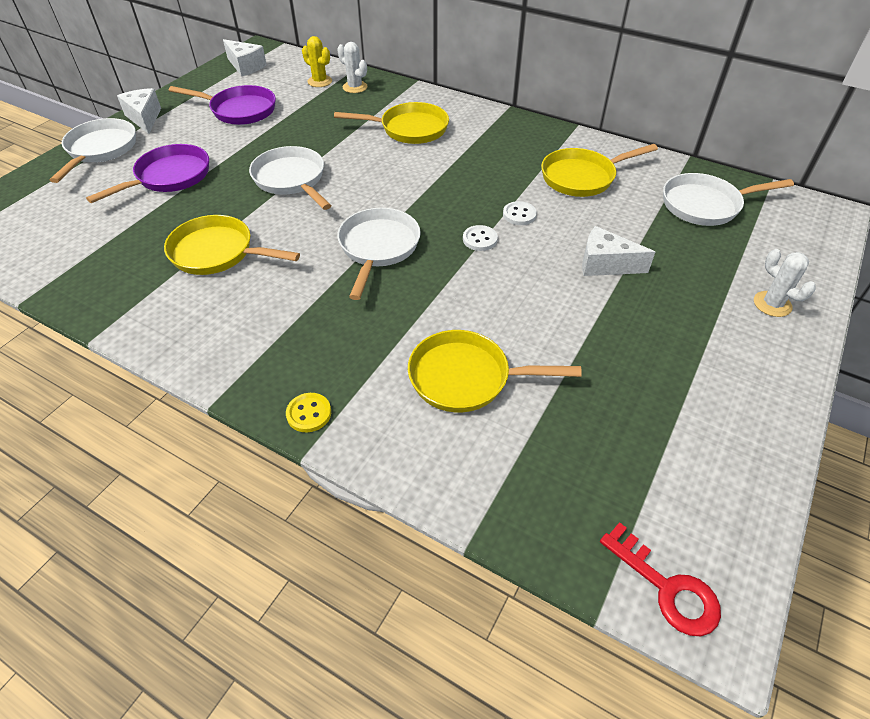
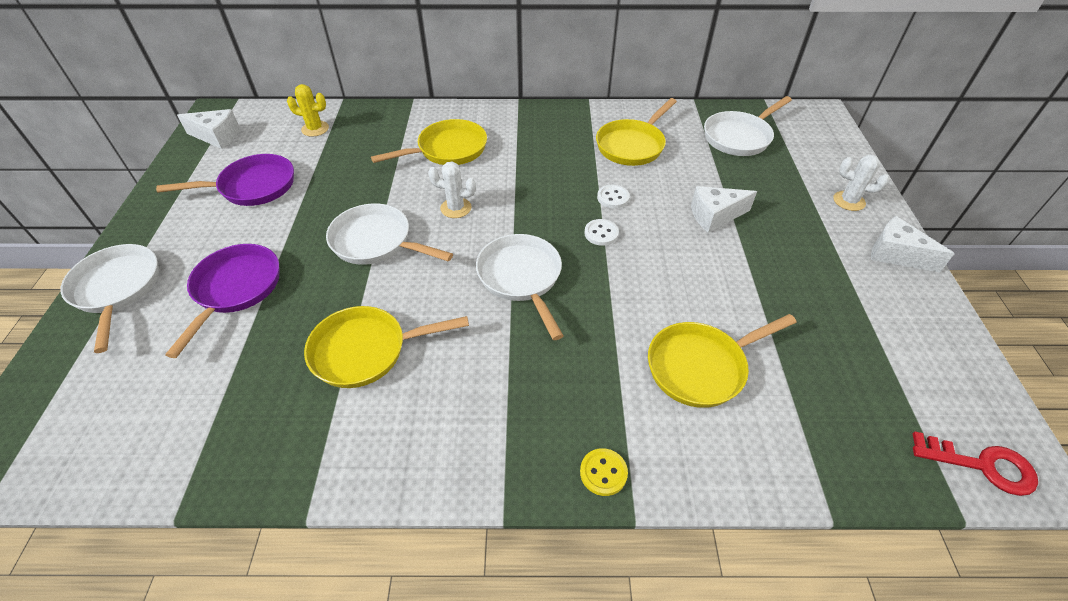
camera: 30 degrees left, 0 degrees up
white cheese [117,88,161,134] -> white cheese moved to [871,216,955,273]
white cactus [337,42,368,93] -> white cactus moved to [428,162,476,218]

